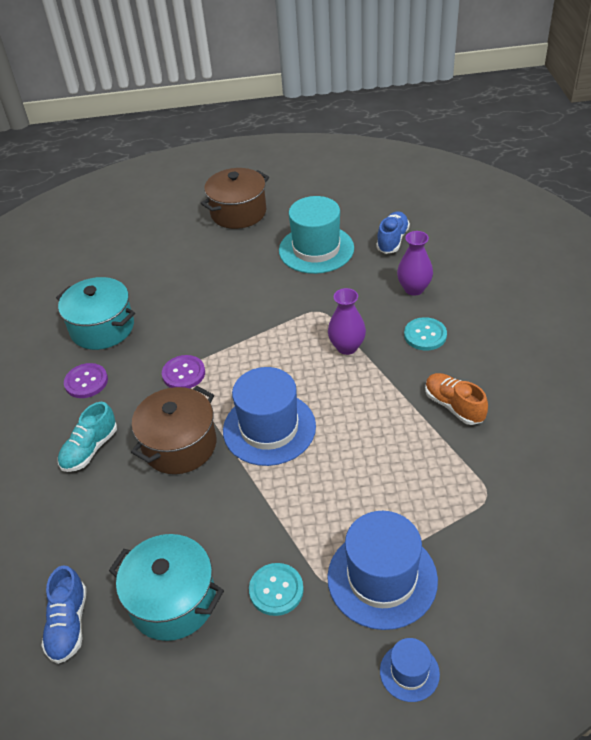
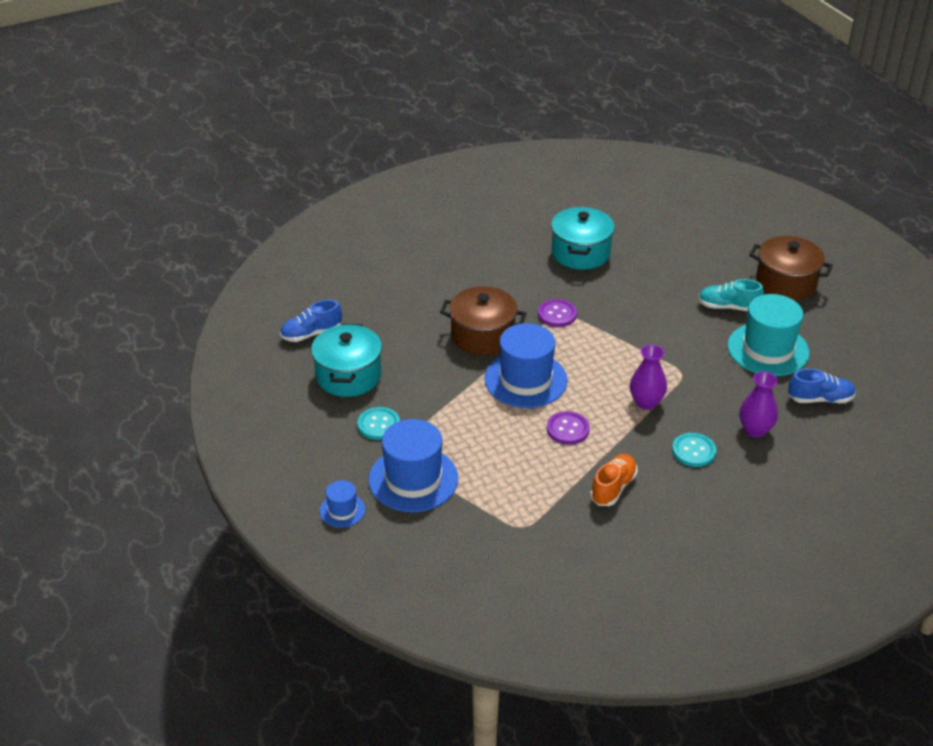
camera: 65 degrees right, 5 degrees down
turquoise shoe [58,402,117,472] -> turquoise shoe moved to [698,279,764,311]
purple button [64,363,108,398] -> purple button moved to [547,411,590,445]

